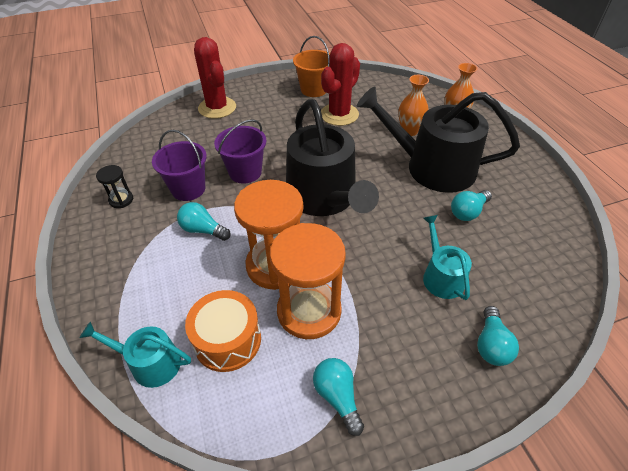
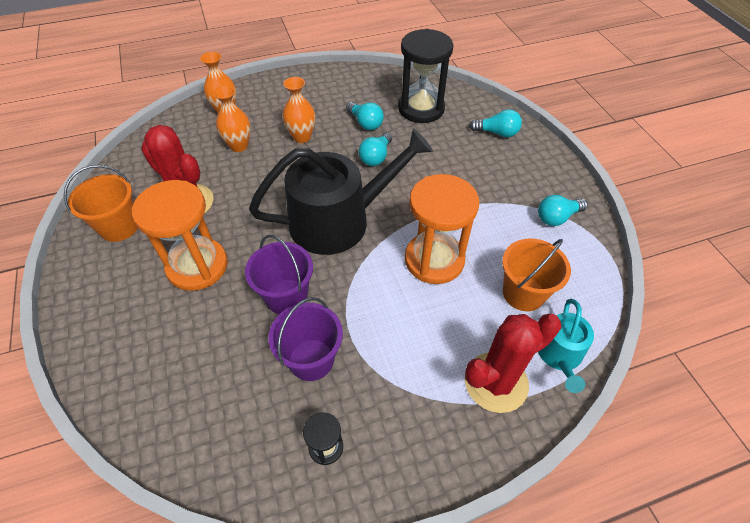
camera: 90 degrees left, 5 degrees up
turquoise light bulb [177,202,231,241] -> turquoise light bulb moved to [359,132,392,166]
orange drum [185,290,261,372] -> orange bucket [502,239,571,311]
red cactus [194,37,236,119] -> red cactus moved to [465,314,562,413]
orange hourglass [270,223,346,339] -> orange hourglass moved to [132,180,228,291]
black watering can [357,86,520,193] -> orange vase [283,77,315,143]
turquoise watering can [423,215,472,300] -> none
none -> black hourglass [398,29,453,123]

